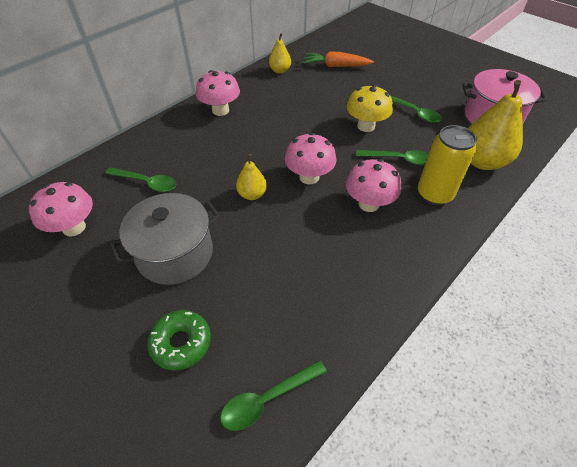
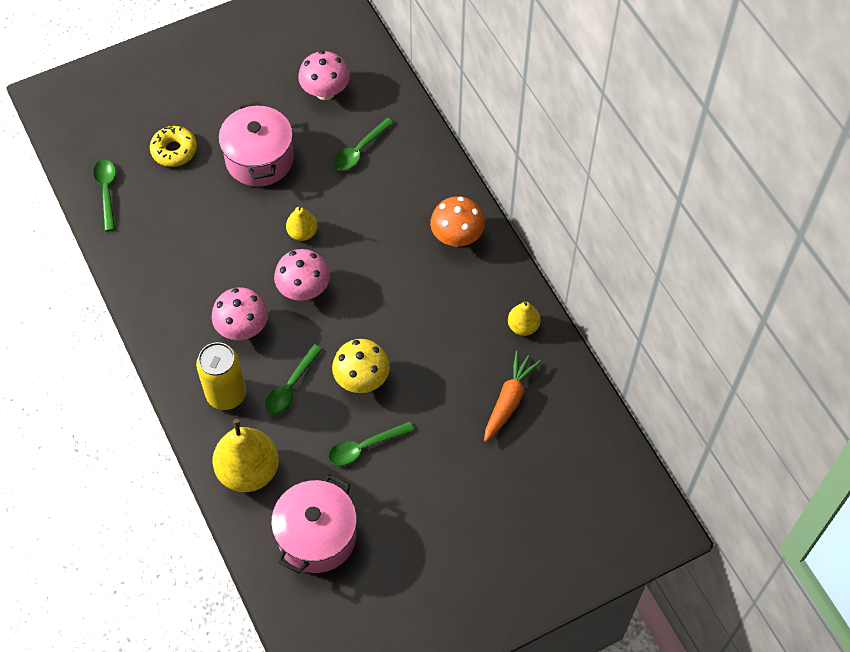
camera: 110 degrees right, 10 degrees up
grey pot [110,193,220,285] -> pink pot [219,102,294,187]
green donut [147,310,211,371] -> yellow donut [150,126,197,167]
pink mushroom [196,70,240,116] -> orange mushroom [430,196,485,247]

